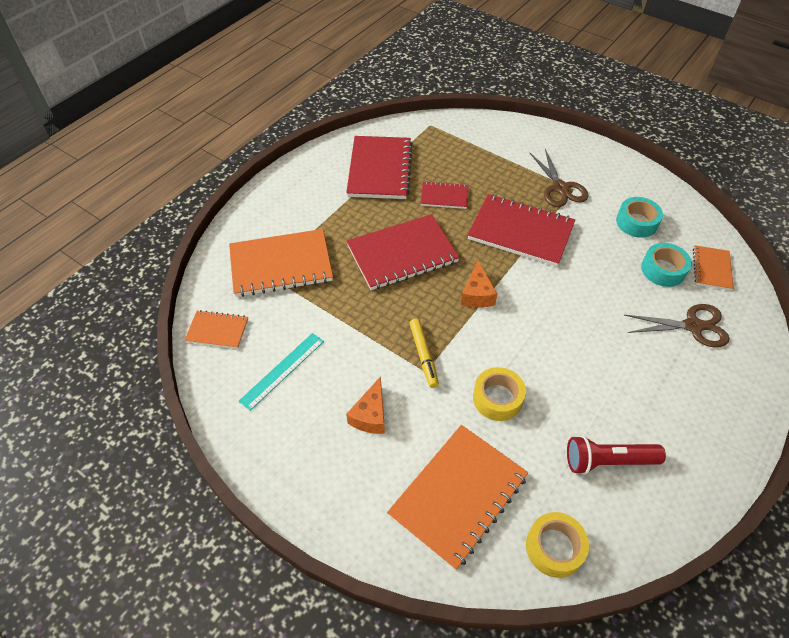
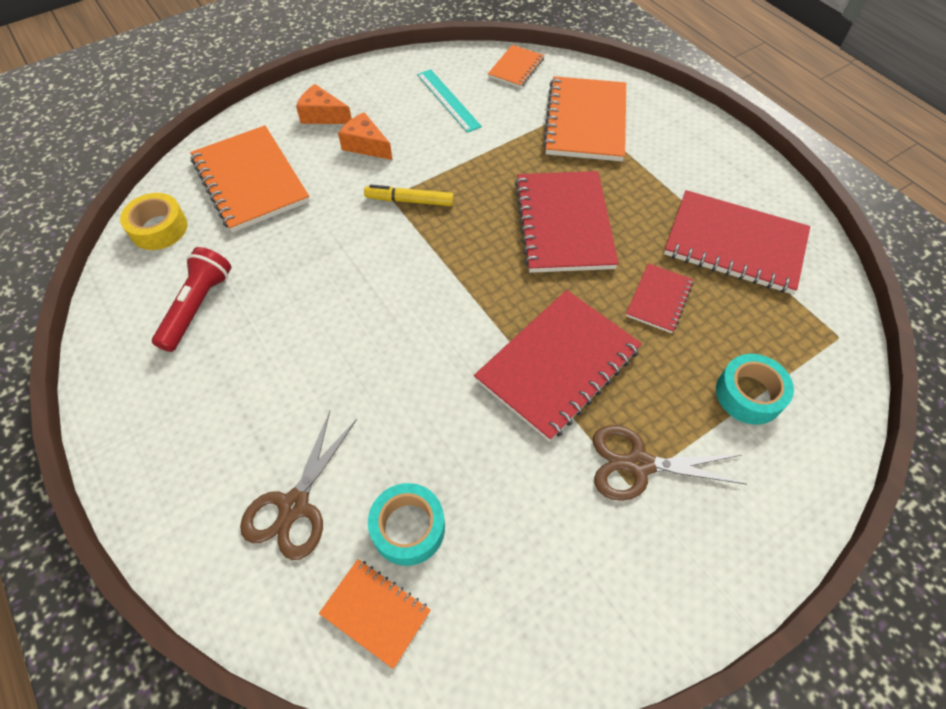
camera: 110 degrees right, 5 degrees up
orange cheese [461,260,497,307] -> orange cheese moved to [296,84,352,124]
yellow tape [473,367,526,421] -> none
turquoise tape [616,197,663,238] -> turquoise tape moved to [716,354,794,425]

